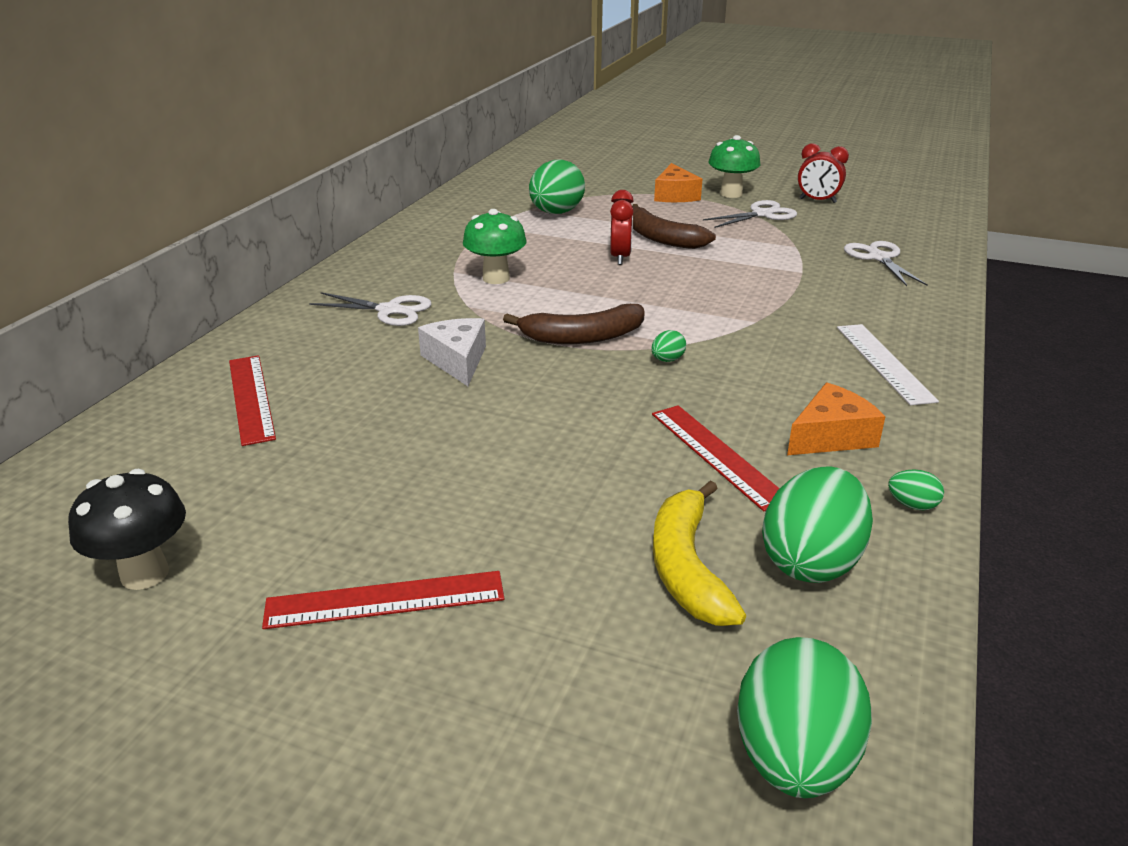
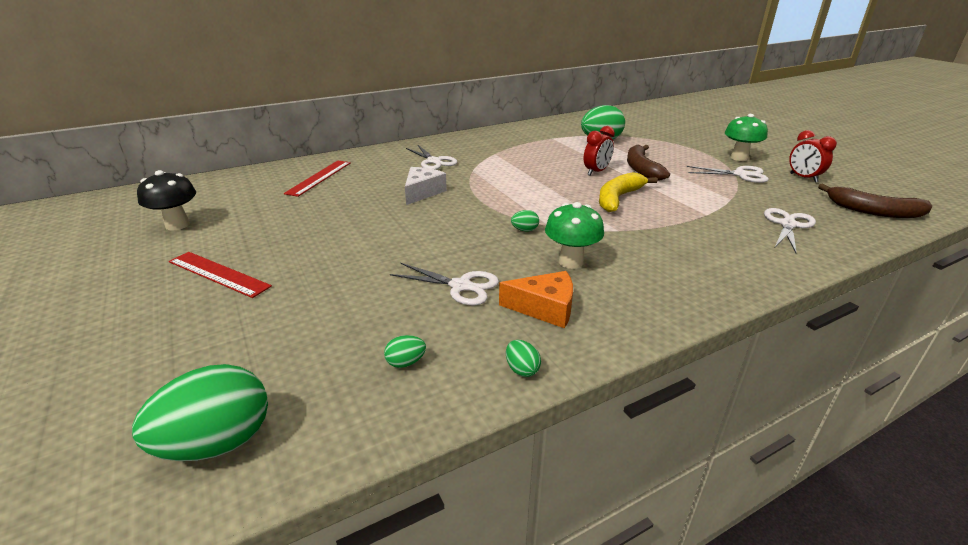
camera: 40 degrees right, 0 degrees up
green mushroom [463,209,527,284] -> green mushroom moved to [545,202,604,269]
brown banana [503,304,645,344] -> brown banana moved to [818,184,932,218]
red ruler [652,405,780,512] -> white scissors [390,263,499,305]
yellow banana [653,480,746,626] -> yellow banana moved to [599,172,658,212]
orange cheese [654,163,703,202] -> none
green egg [762,466,873,583] -> green egg [384,335,426,368], size x0.43
white ruler [837,324,939,405] -> none

